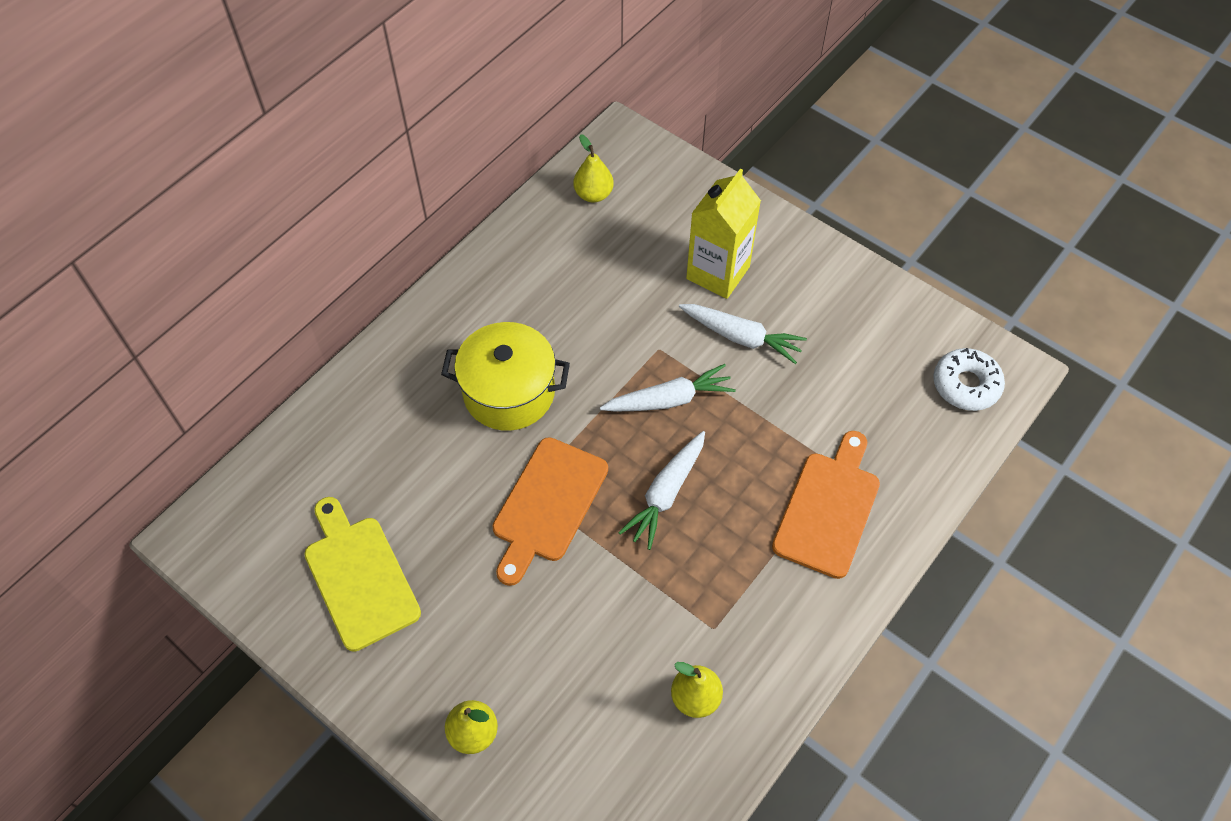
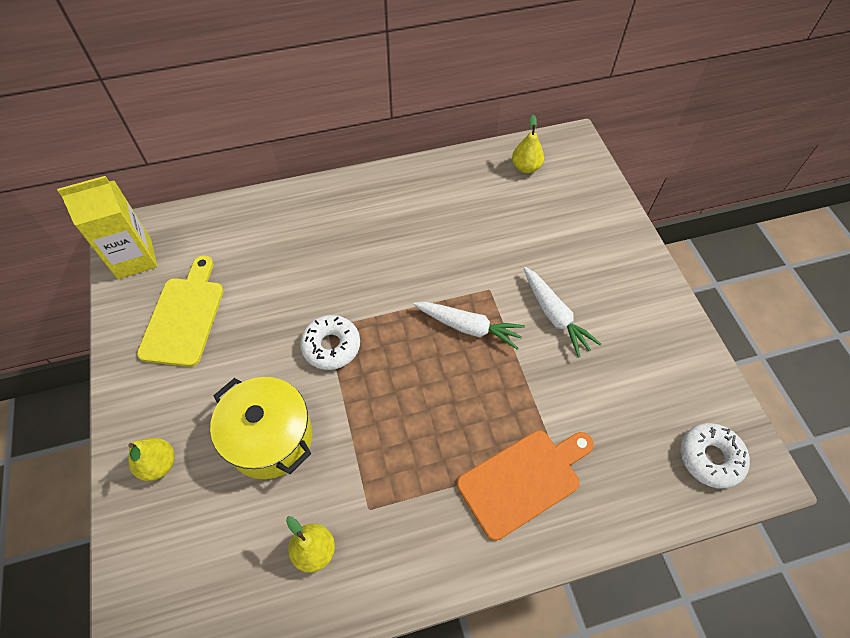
camera: 35 degrees right, 0 degrees up
yellow pot [441,322,570,431] -> yellow pot moved to [210,377,312,479]
orange cutting board [493,437,608,586] -> white donut [300,315,360,370]
white carrot [618,431,705,550] -> none
yellow carton [686,169,761,299] -> yellow carton moved to [57,176,158,279]

